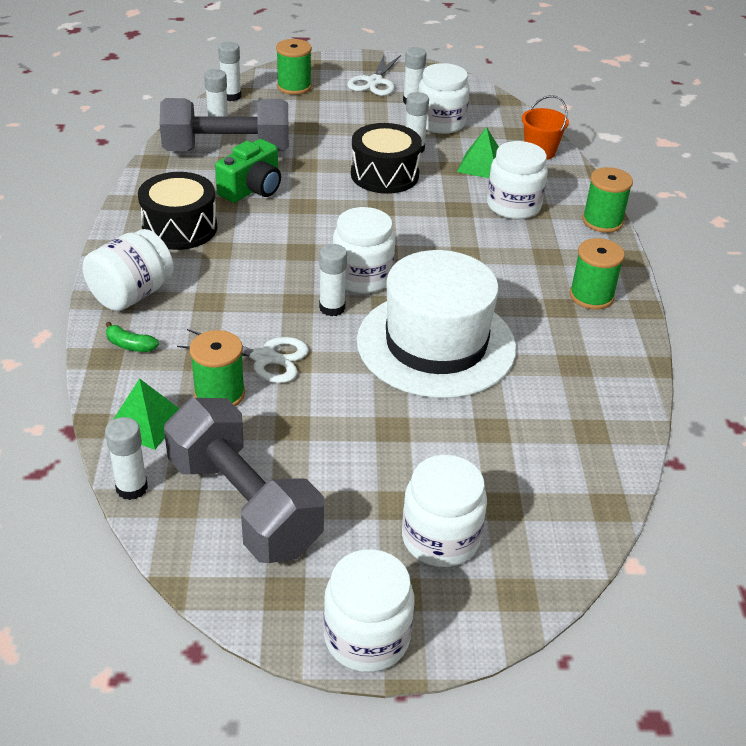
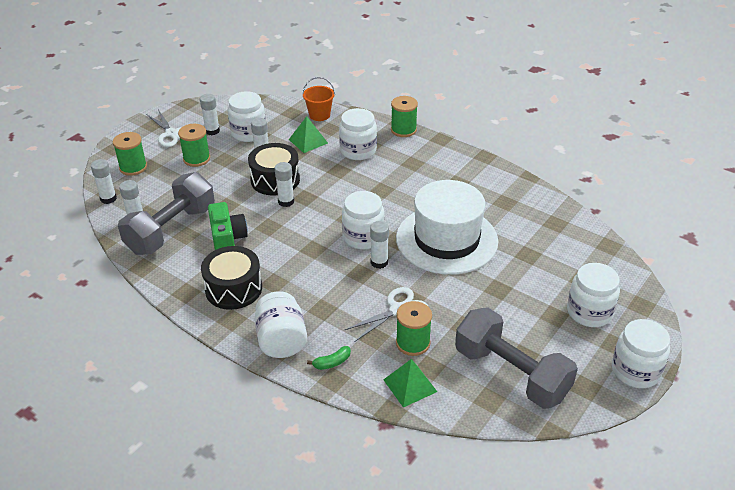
camera: 50 degrees left, 0 degrees up
white glue stick [105,417,148,500] -> white glue stick moved to [275,162,294,207]
grey dumbbell [164,398,324,563] -> grey dumbbell turned 45 degrees clockwise [455,307,578,409]
green spool [569,238,625,310] -> green spool moved to [178,124,210,167]

